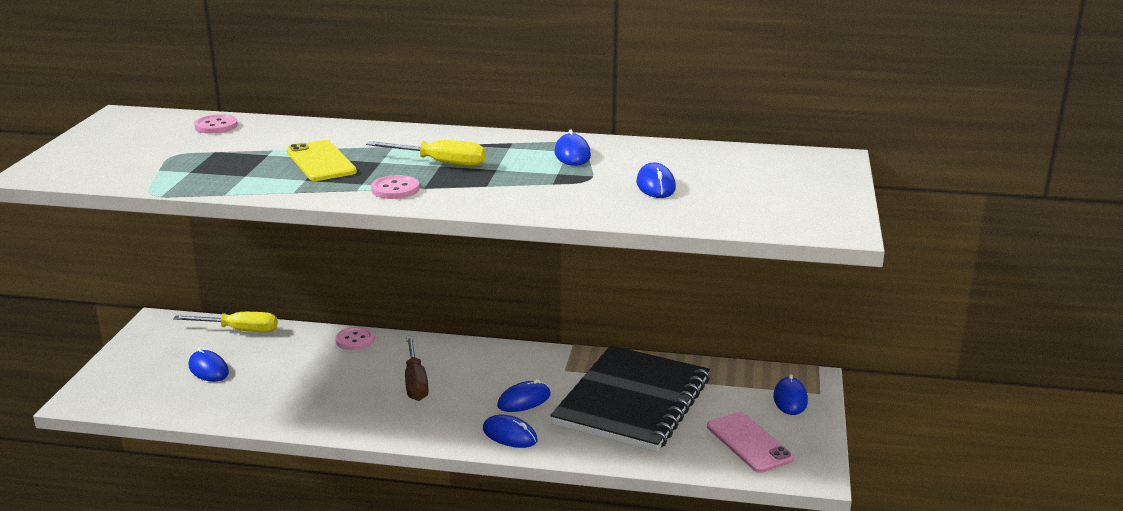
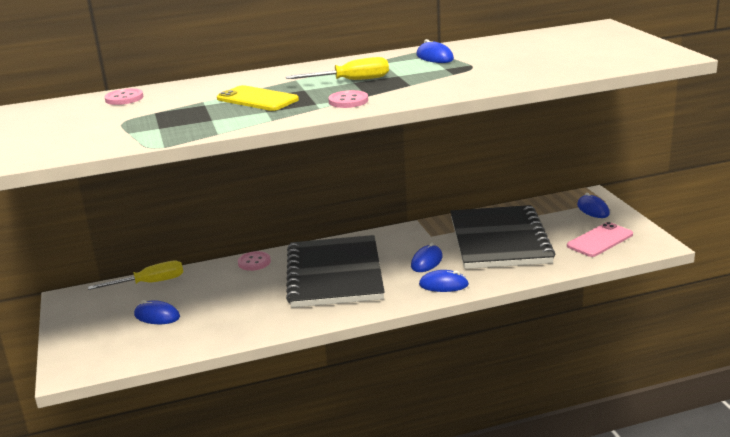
camera: 25 degrees left, 0 degrees up
brown screwdriver [405,336,429,401] -> black notebook [286,235,385,308]
blue mouse [636,162,676,198] -> none
pink phone [707,412,794,473] -> pink phone turned 75 degrees counterclockwise [567,222,633,257]

